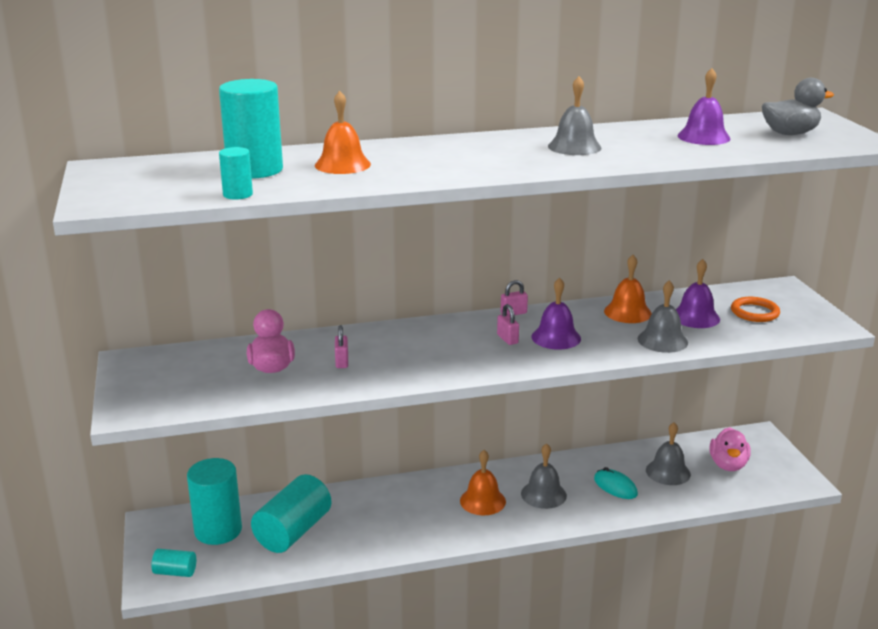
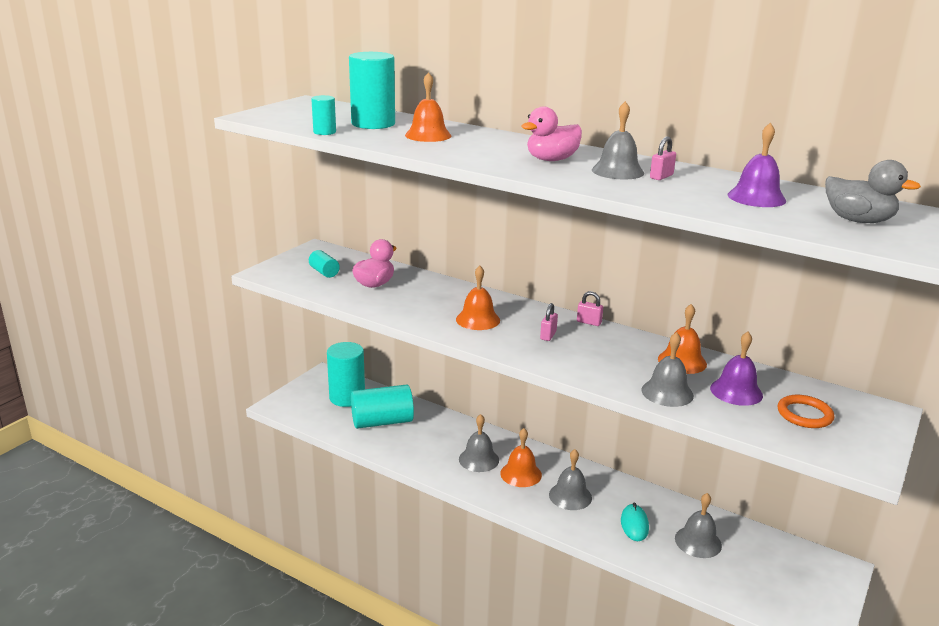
camera: 45 degrees right, 0 degrees up
turquoise cylinder [151,549,196,577] -> turquoise cylinder moved to [309,250,340,278]
pink padlock [335,326,348,368] -> pink padlock moved to [650,136,676,180]
purple bell [531,277,581,350] -> none
pink duck [710,427,751,471] -> pink duck moved to [521,107,582,161]
none -> orange bell [456,266,500,330]
none -> grey bell [459,414,499,472]

